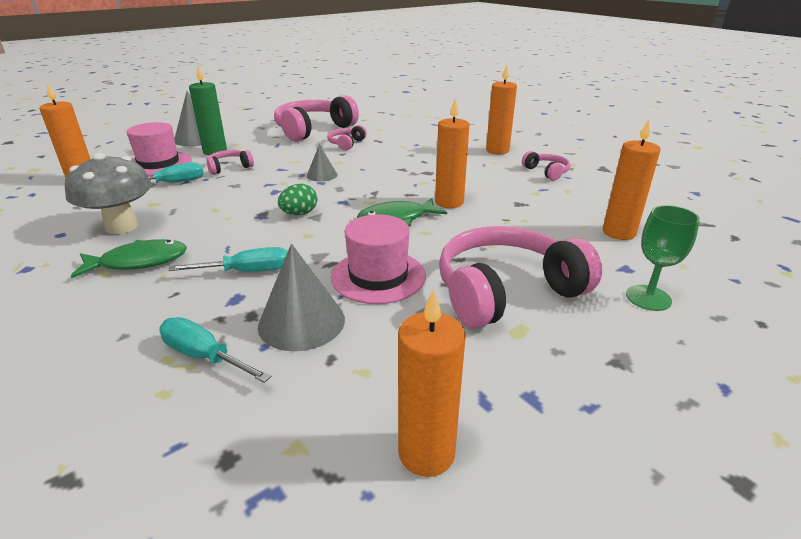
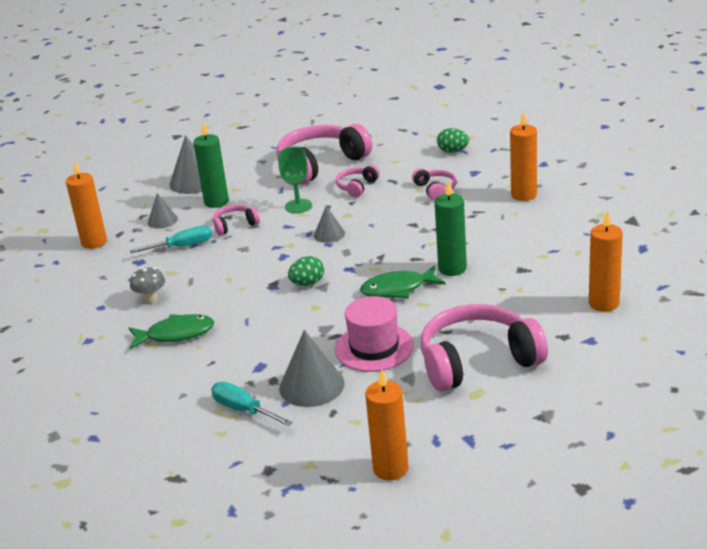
camera: 10 degrees right, 0 degrees up
grey mushroom [65,153,152,234] -> grey mushroom [130,267,165,303], size x0.53
pink hat [126,122,192,176] -> grey cone [148,193,178,229]
turquoise screwdriver [169,247,288,272] -> none
orange candle [435,99,469,208] -> green candle [435,181,467,276]
pink headphones [522,151,570,181] -> pink headphones moved to [412,168,457,200]
green goblet [626,205,700,311] -> green goblet moved to [278,147,312,213]
none -> green egg [437,128,469,153]

